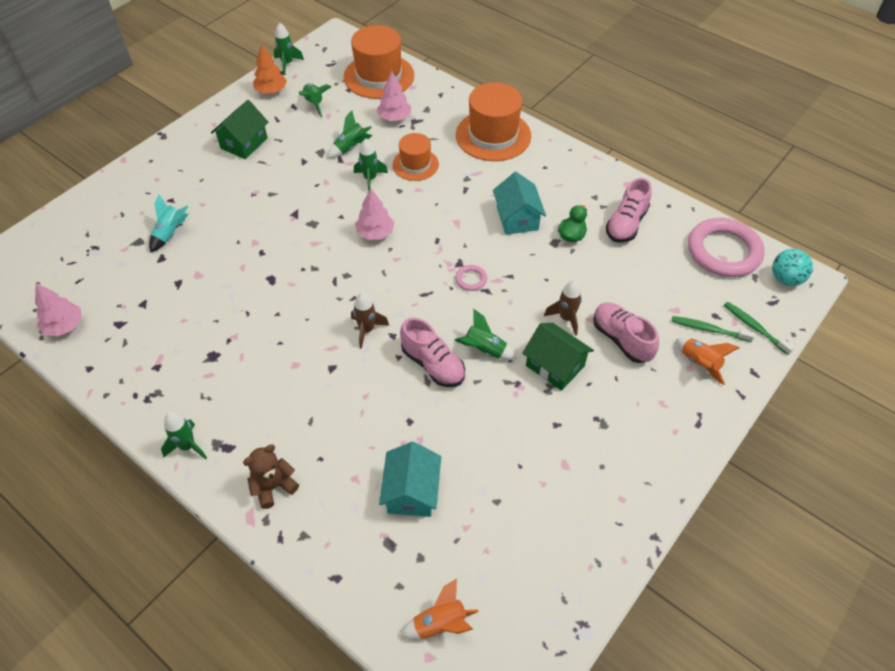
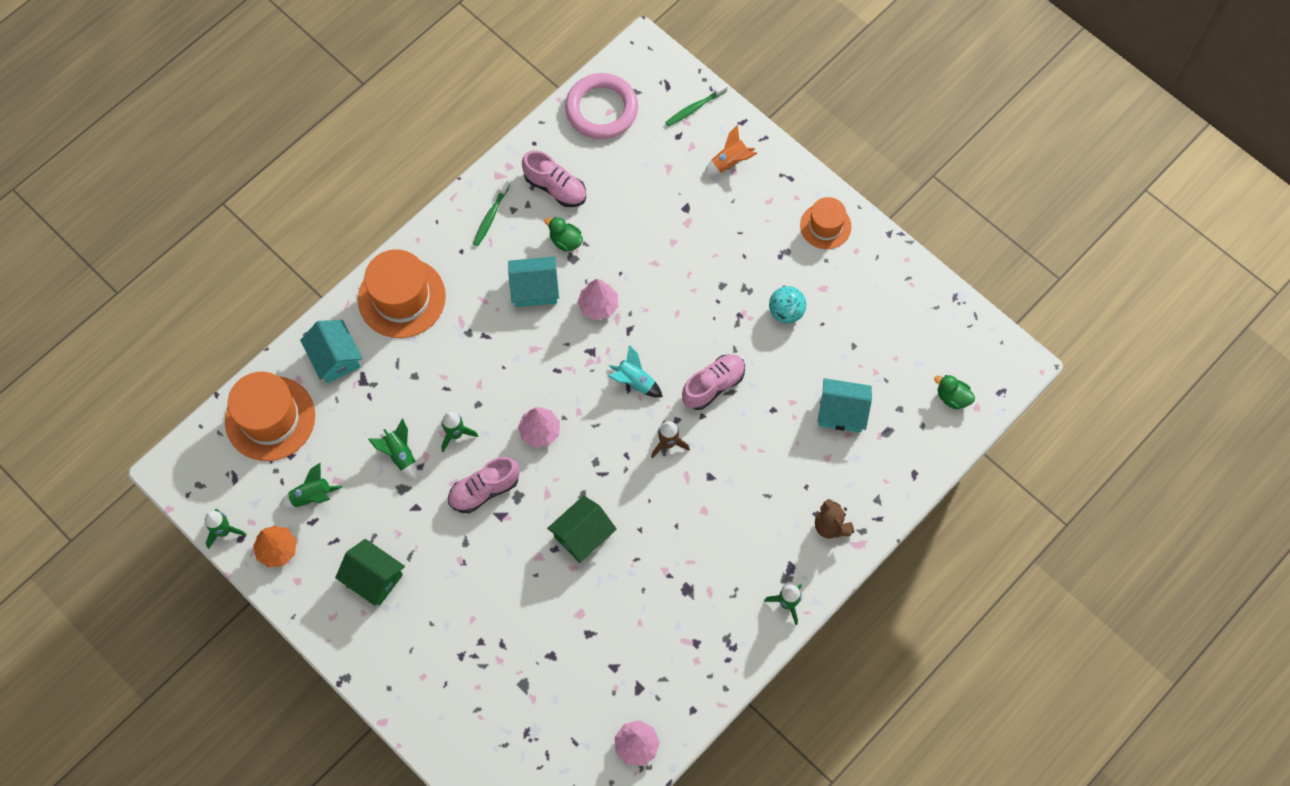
camera: 85 degrees left, 15 degrees up
turquoise rocket [149,194,189,253] -> turquoise rocket moved to [608,345,663,398]
pink tree [377,71,411,121] -> pink tree moved to [578,279,618,320]
orange hat [392,133,439,181] -> orange hat moved to [800,197,852,249]
orange rocket [400,579,479,639] -> green duck [934,375,975,410]
green rocket [454,309,517,360] -> none
pink ring [455,265,487,291] -> none
green house [522,323,594,391] -> green house moved to [547,495,617,563]
brown rocket [544,280,582,336] -> none
pink shoe [593,303,659,363] -> pink shoe moved to [448,457,520,513]
green toothbrush [672,316,755,342] -> green toothbrush moved to [473,180,510,246]
turquoise ball [772,249,813,286] -> turquoise ball moved to [769,286,806,323]
none -> turquoise house [300,320,363,383]

